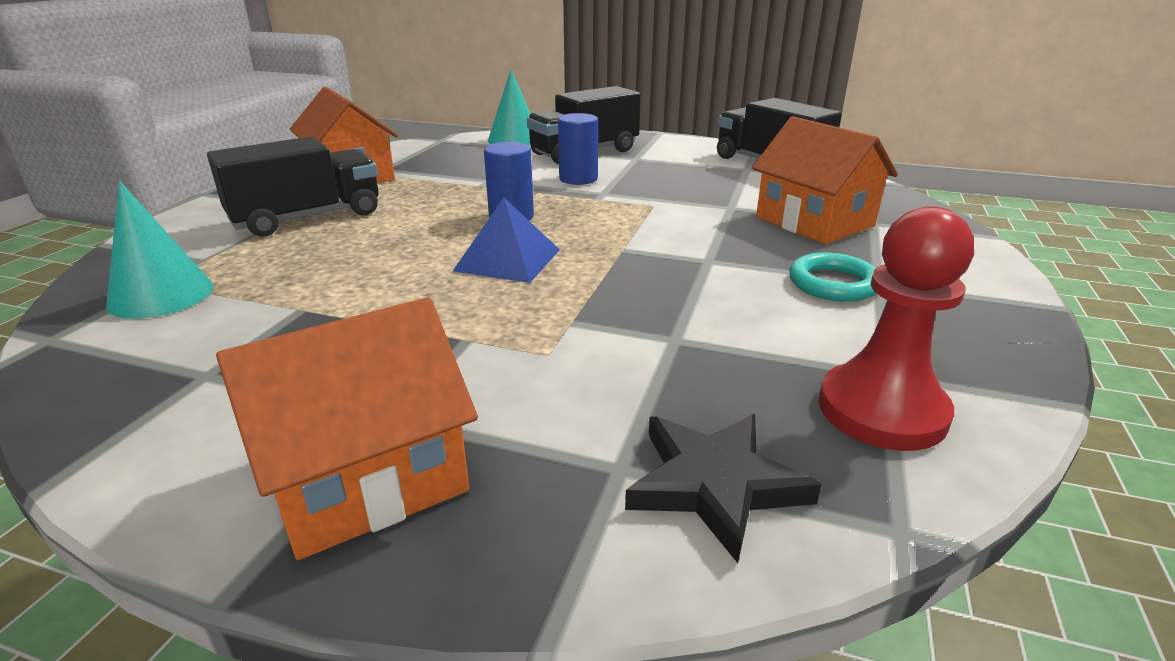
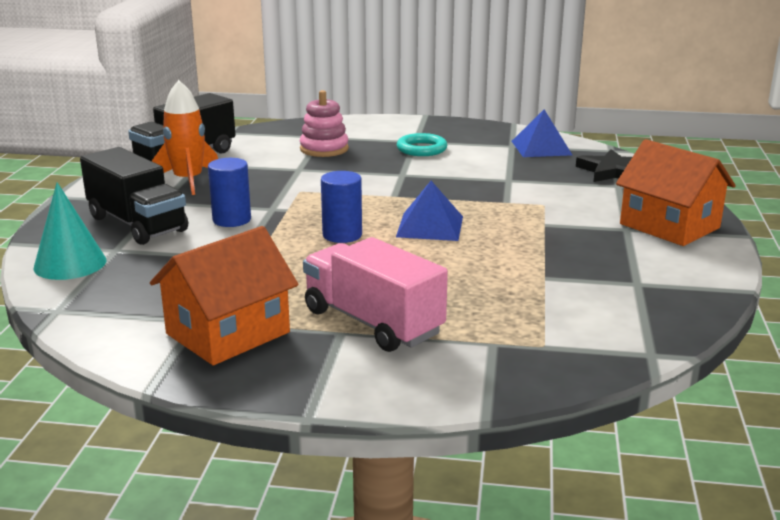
camera: 100 degrees left, 5 degrees down
turquoise cone [106,181,213,319] -> none
black truck [207,137,379,237] -> pink truck [303,237,448,352]
orange house [752,116,898,244] -> pink stacking toy [300,90,349,157]
red pawn [819,206,974,451] -> blue pyramid [512,109,572,157]
none -> orange rocket [152,80,218,195]

